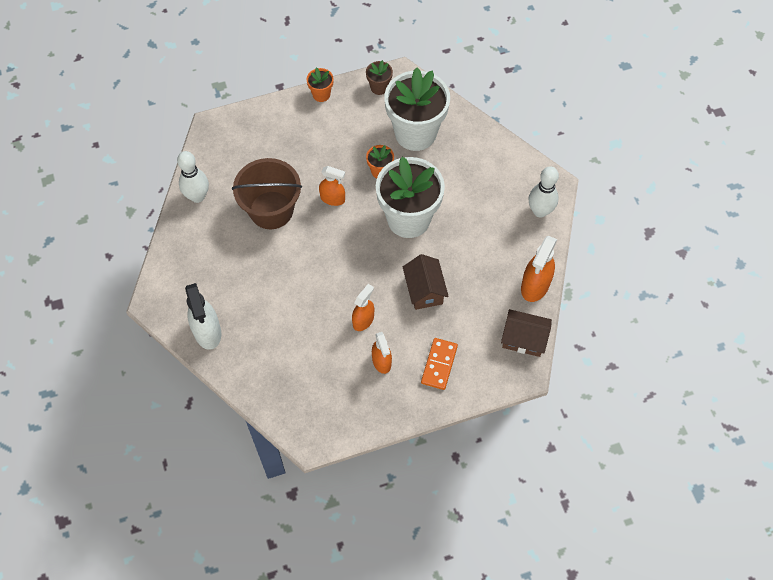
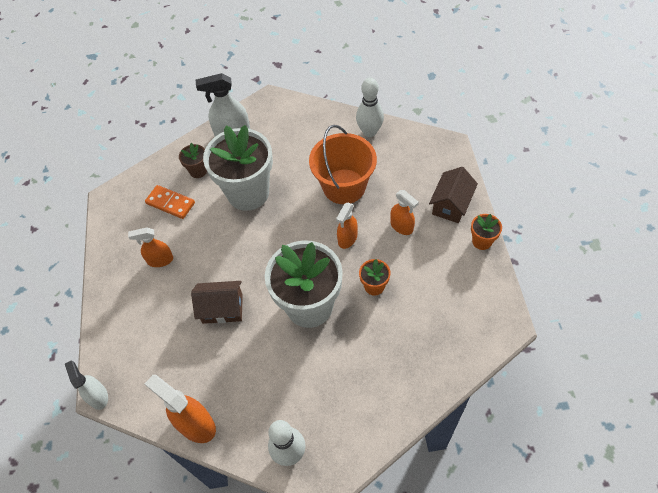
camera: 105 degrees right, 5 degrees down
brown bucket [232,158,302,229] -> orange bucket [309,125,377,204]
orange spray bottle [352,284,374,331] -> orange spray bottle moved to [390,190,419,235]
brown flower pot [366,60,393,95] -> brown flower pot moved to [179,143,207,178]
white flower pot [384,68,450,151] -> white flower pot moved to [203,125,273,211]
orange domino [421,338,458,390] -> orange domino moved to [145,185,195,219]
brown house [501,309,552,357] -> brown house moved to [429,167,478,223]
none -> white spray bottle [65,361,108,410]

